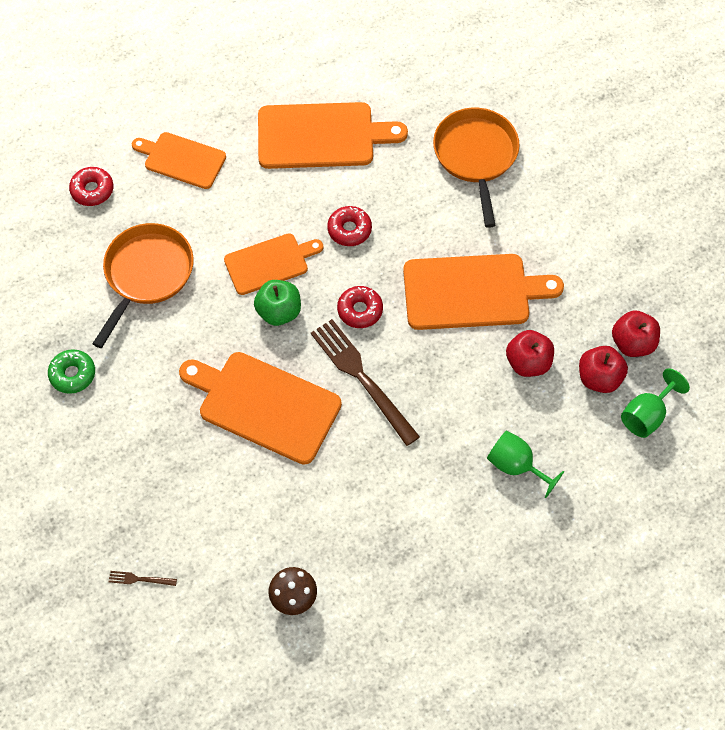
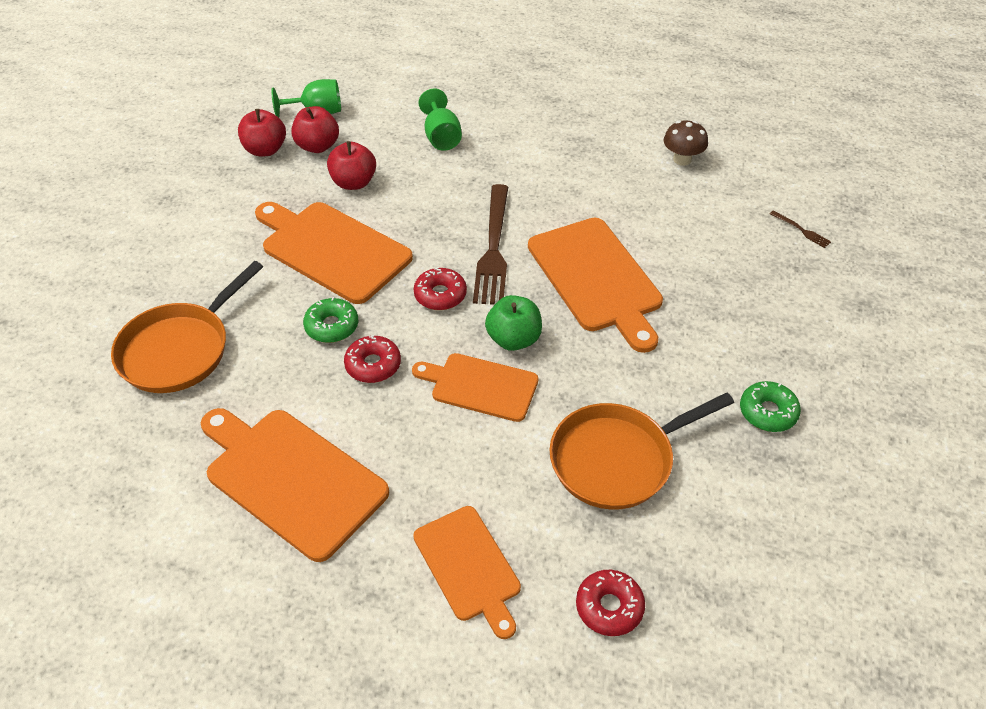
camera: 140 degrees left, 15 degrees down
none -> green donut [303,297,358,343]

